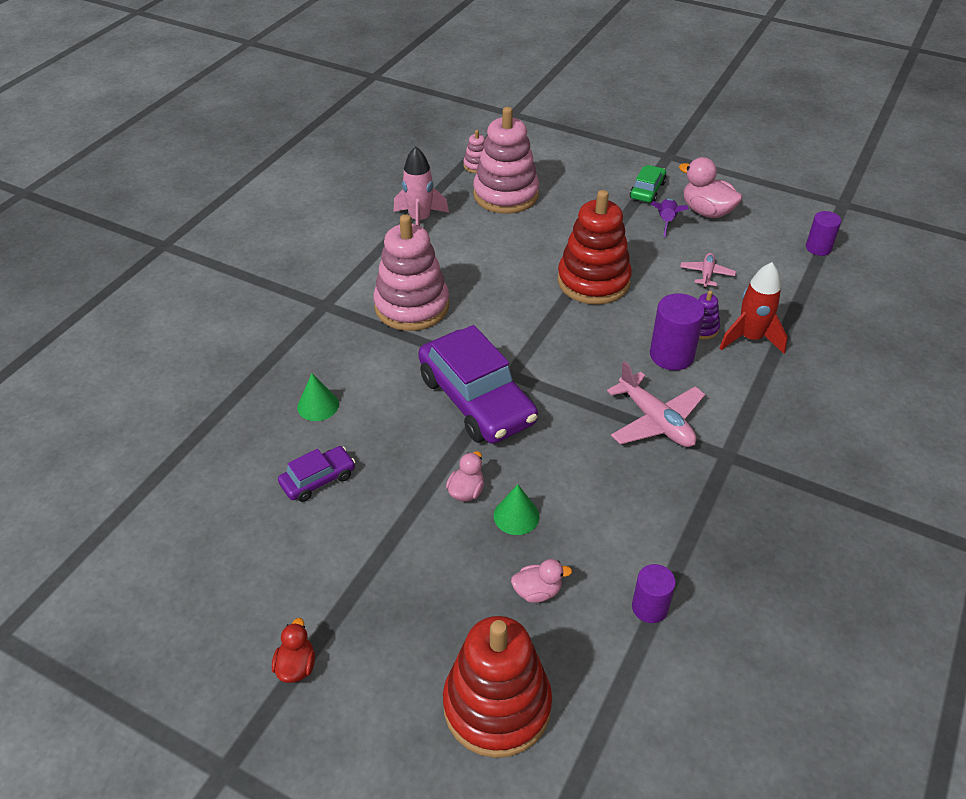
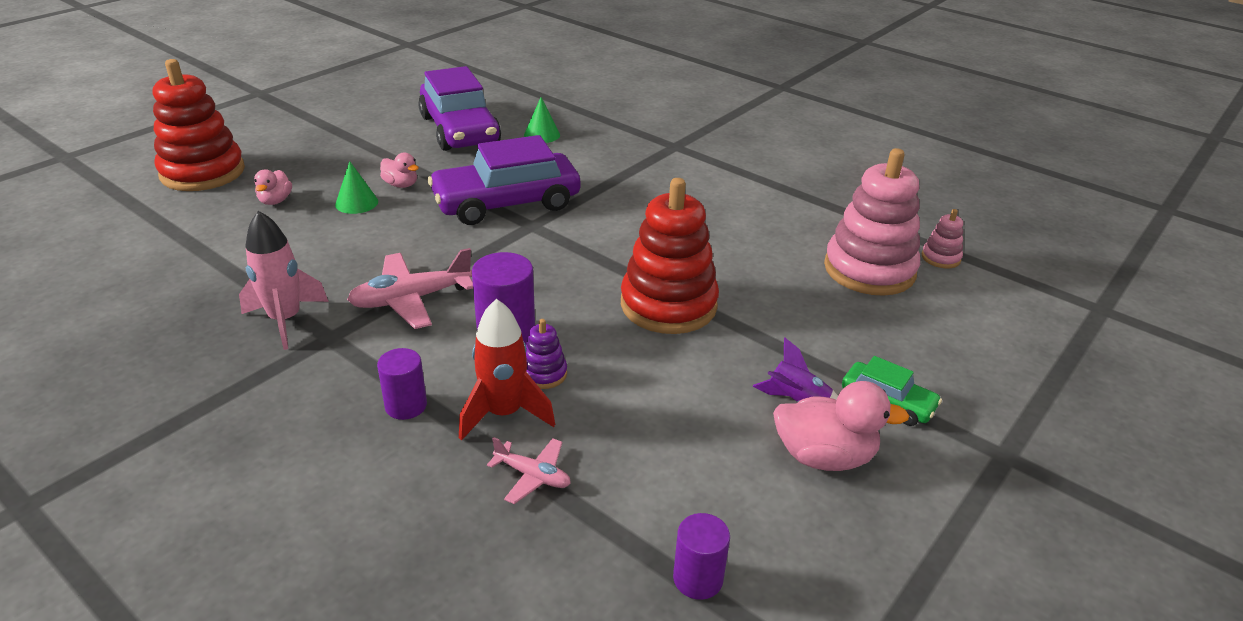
camera: 100 degrees right, 10 degrees down
red duck [272,618,315,683] -> none
purple car [278,446,355,502] -> purple car [418,66,501,151], size x2.07
pink stacking toy [374,214,449,331] -> none
pink rocket [393,146,449,226] -> pink rocket moved to [239,211,329,350]
purple cylinder [632,564,676,623] -> purple cylinder moved to [377,348,427,420]
pink duck [679,157,743,218] -> pink duck turned 45 degrees clockwise [773,381,909,471]
pink plane [680,253,736,288] -> pink plane moved to [487,437,571,504]

